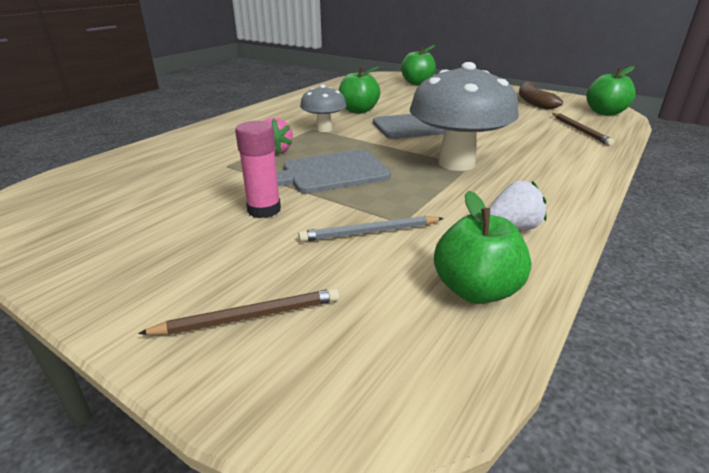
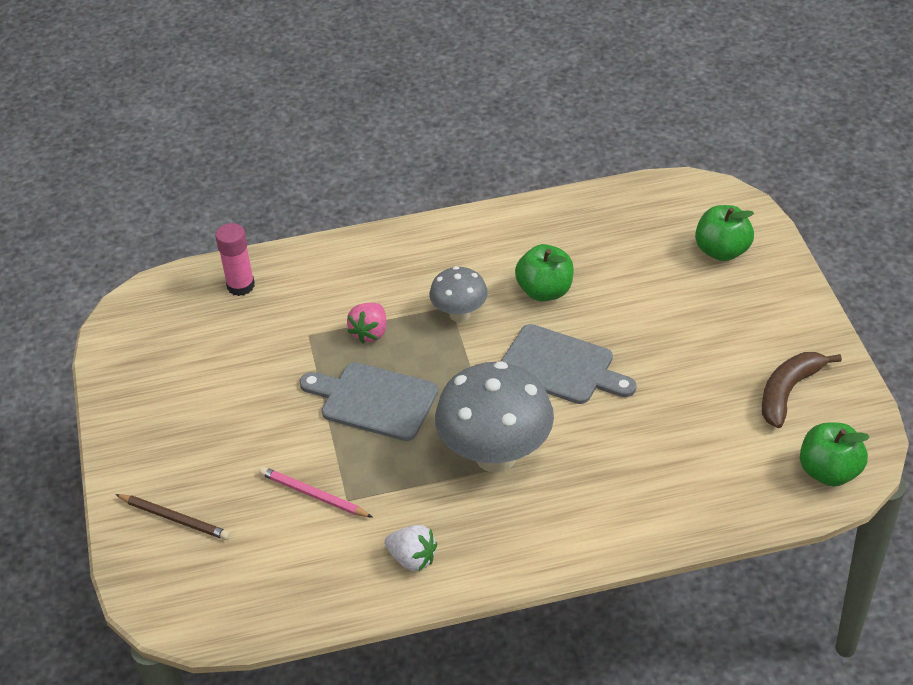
camera: 45 degrees right, 15 degrees up
pink glue stick [235,121,281,218] -> pink glue stick moved to [215,223,255,296]
grey pencil [298,216,444,242] -> pink pencil [259,467,373,518]
green apple [434,191,531,304] -> none
brown pencil [552,113,614,146] -> none

